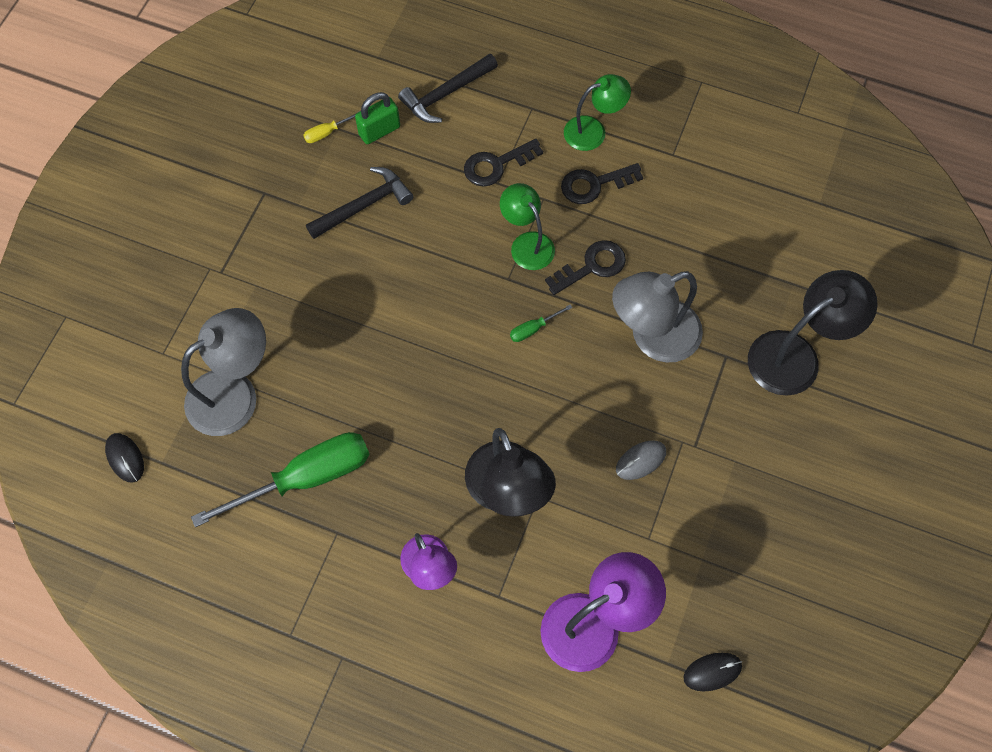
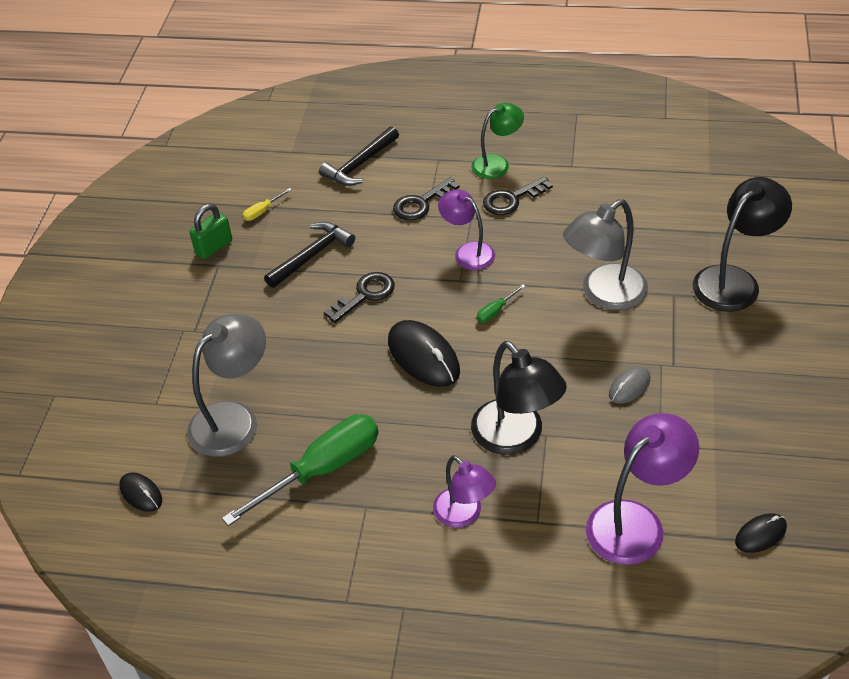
camera: 10 degrees left, 20 degrees down
green padlock [355,92,400,144] -> green padlock moved to [189,204,232,259]
green lamp [500,183,555,270] -> purple lamp [438,189,495,270]
black key [545,240,626,295] -> black key moved to [324,272,395,323]
none -> black mouse [388,320,460,387]

